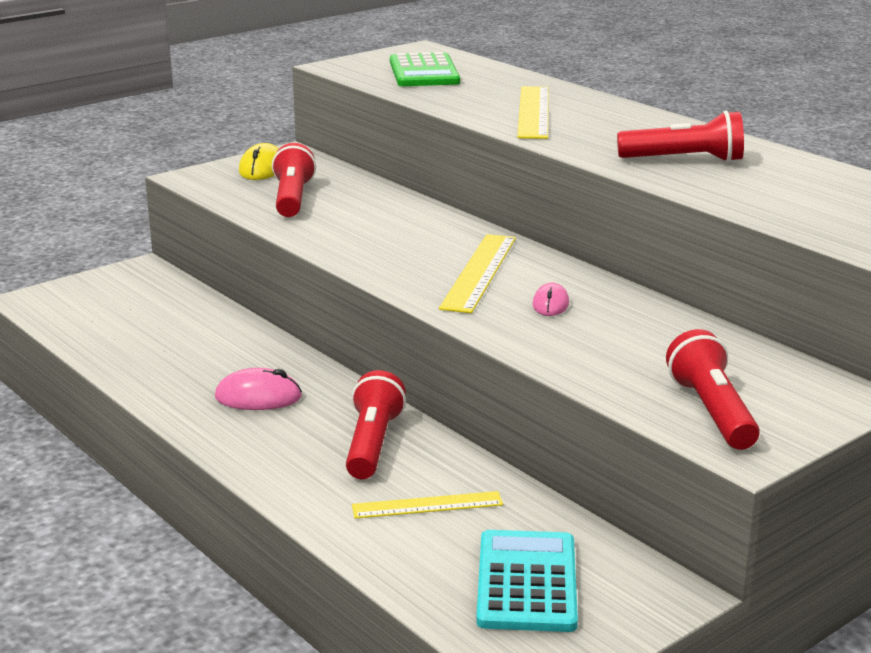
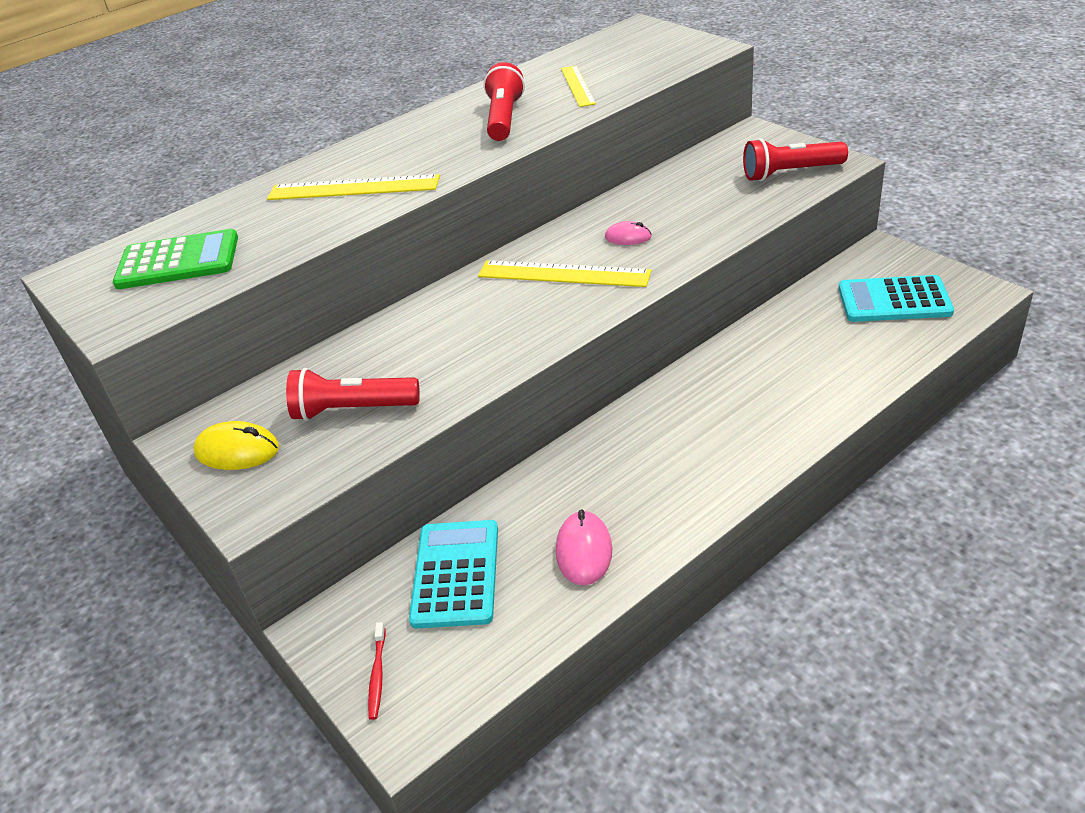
camera: 85 degrees left, 15 degrees up
pink mouse [215,368,302,410] -> pink mouse moved to [556,509,612,585]
red flashlight [346,370,406,479] -> none
yellow ruler [352,491,503,519] -> yellow ruler moved to [561,65,596,107]
none -> red toothbrush [368,622,385,720]
none -> turquoise calculator [409,520,498,628]

